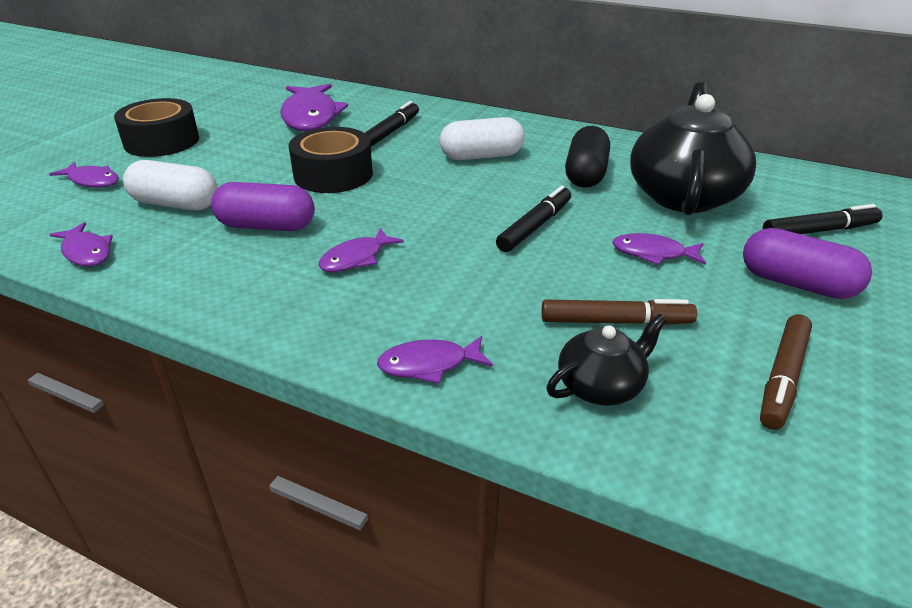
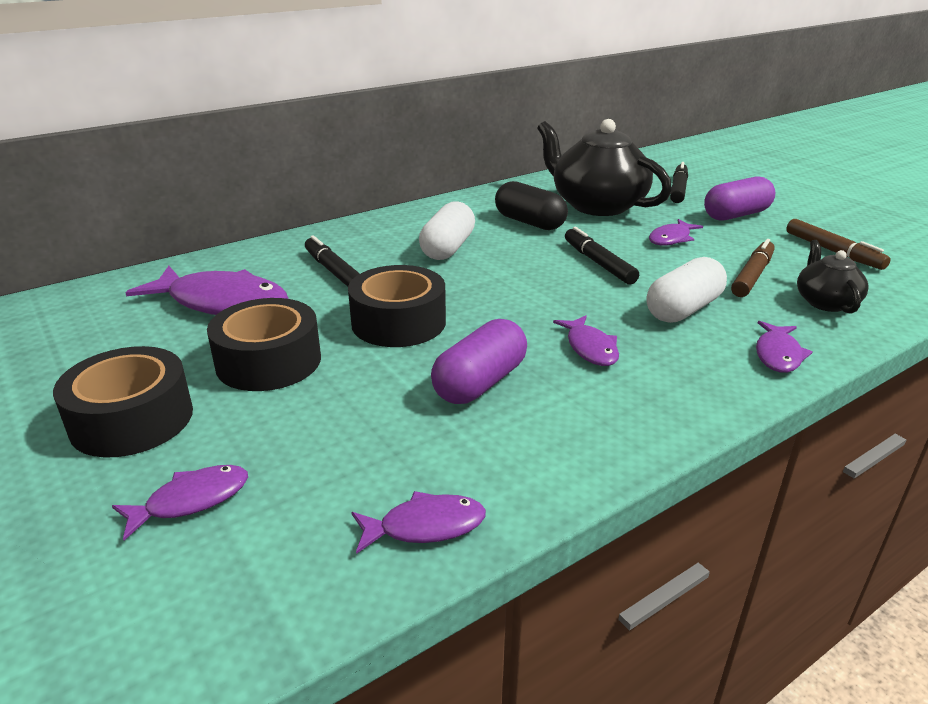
camera: 60 degrees left, 5 degrees down
white capsule [123,160,218,210] -> white capsule moved to [647,257,727,323]
none -> black tape [207,298,321,391]

